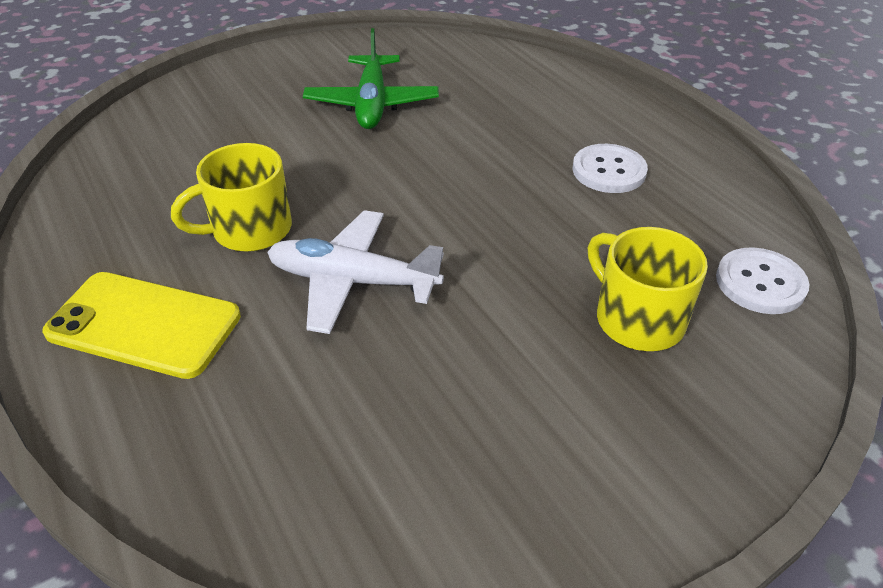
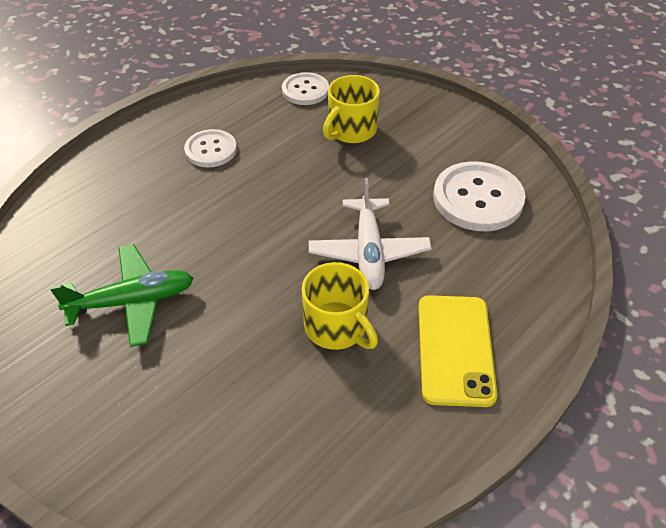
camera: 105 degrees left, 5 degrees up
none -> white button [433,161,525,231]

